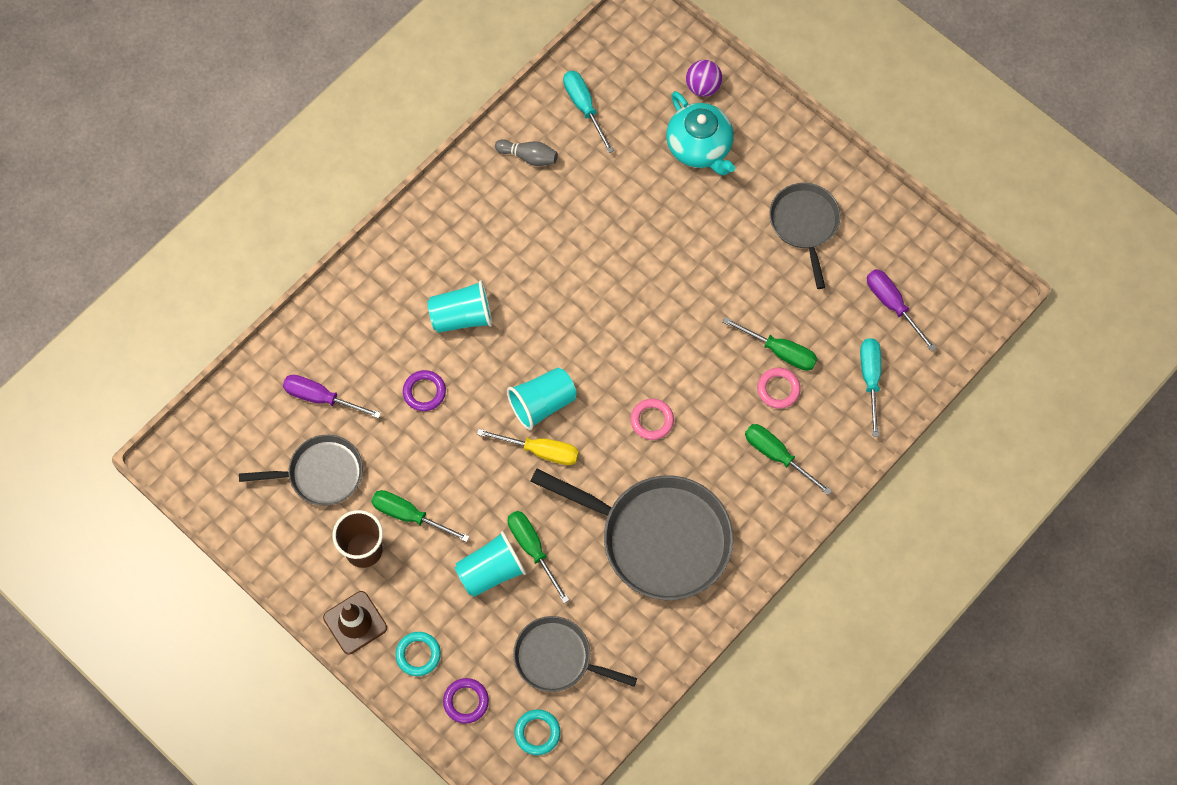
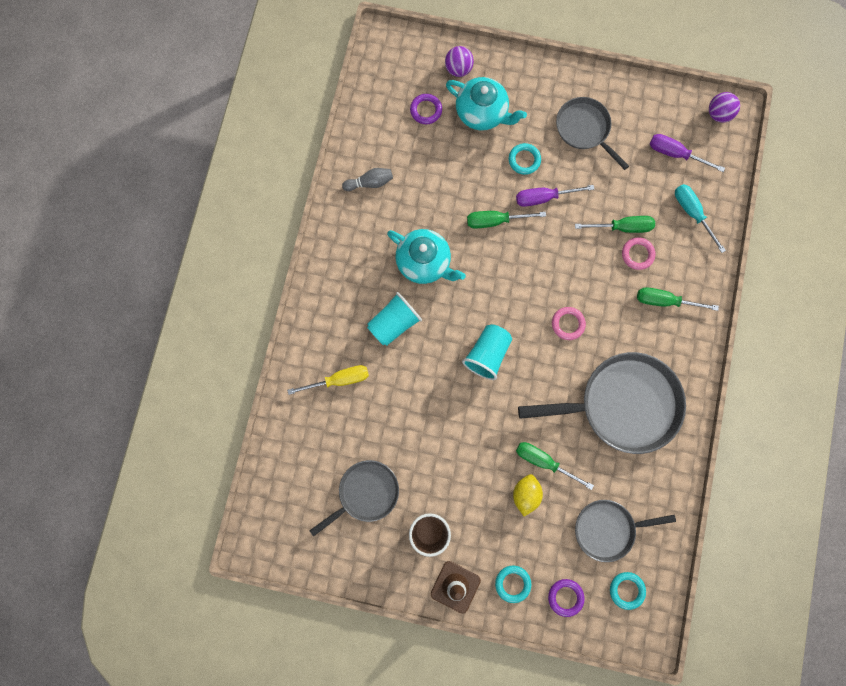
camera: 30 degrees left, 10 degrees up
purple screwdriver [283,375,381,419] -> purple screwdriver moved to [516,185,594,207]
green screwdriver [371,490,469,542] -> green screwdriver moved to [467,211,546,228]
purple ring [403,370,446,411] -> purple ring moved to [410,94,442,124]
turquoise cup [455,531,526,597] -> yellow lemon [513,474,543,517]
yellow screwdriver [477,429,579,465] -> yellow screwdriver moved to [287,365,369,395]
turquoise screwdriver [563,71,614,153] -> none
none -> turquoise teapot [387,229,466,284]
none -> turquoise ring [509,143,541,175]
none -> purple ball [709,92,740,123]

